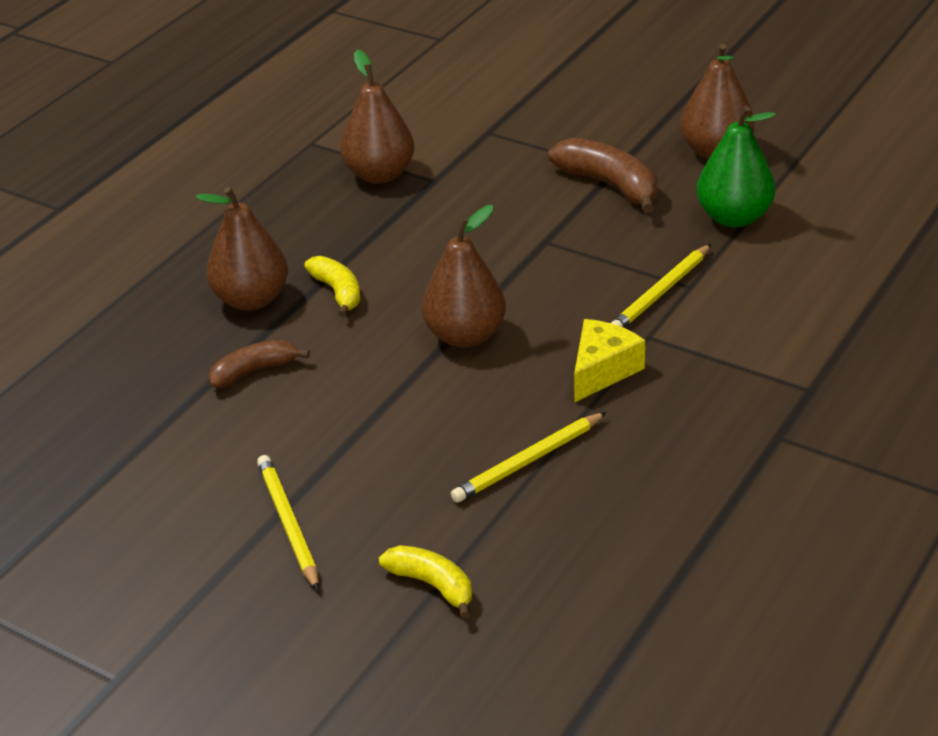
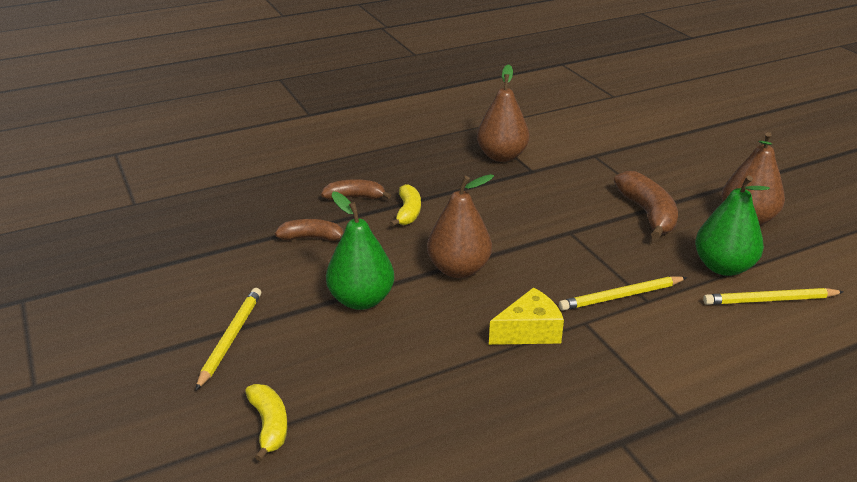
camera: 30 degrees right, 5 degrees down
brown pear [196,187,288,311] -> brown banana [321,179,391,200]
yellow pencil [451,412,607,503] -> yellow pencil moved to [703,288,843,305]
none -> green pear [326,192,394,310]

